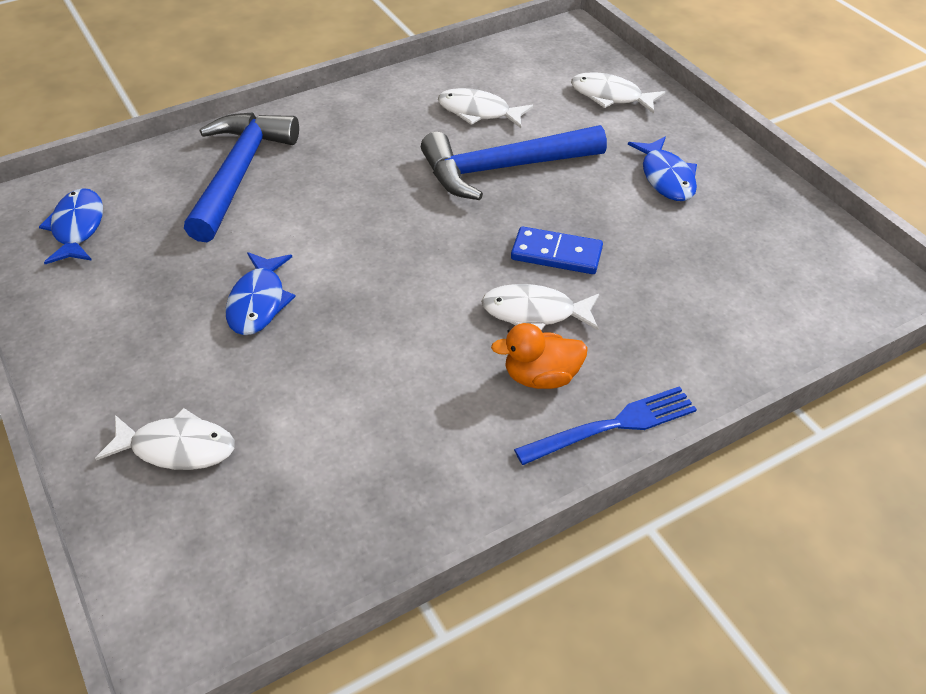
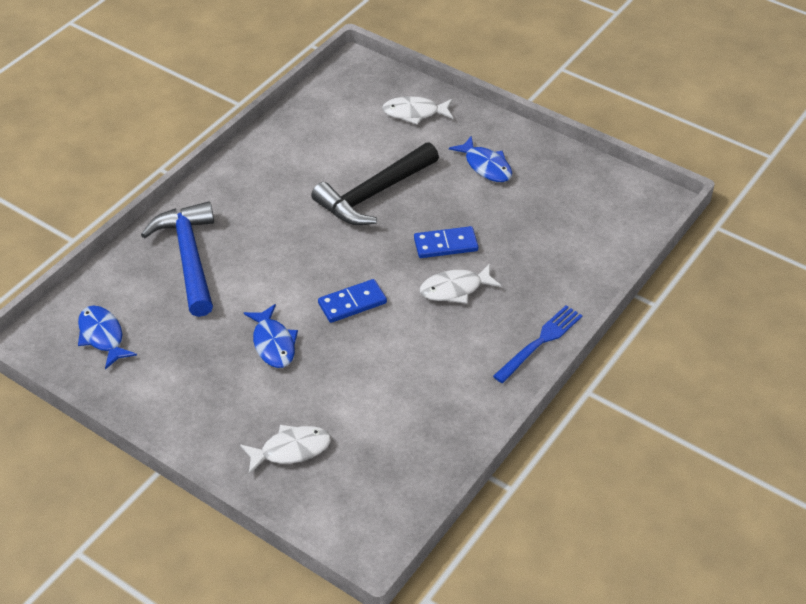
camera: 25 degrees left, 0 degrees up
blue hammer [421,125,607,200] -> black hammer [311,142,439,225]
white fish [438,88,533,128] -> none
orange duck [491,323,588,389] -> none
none -> blue domino [318,279,387,323]

